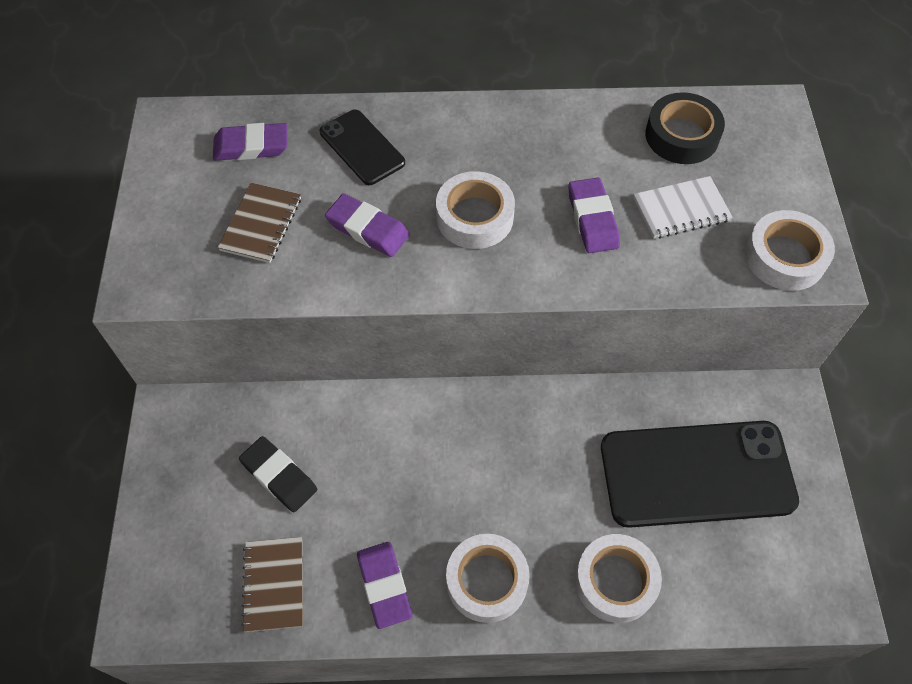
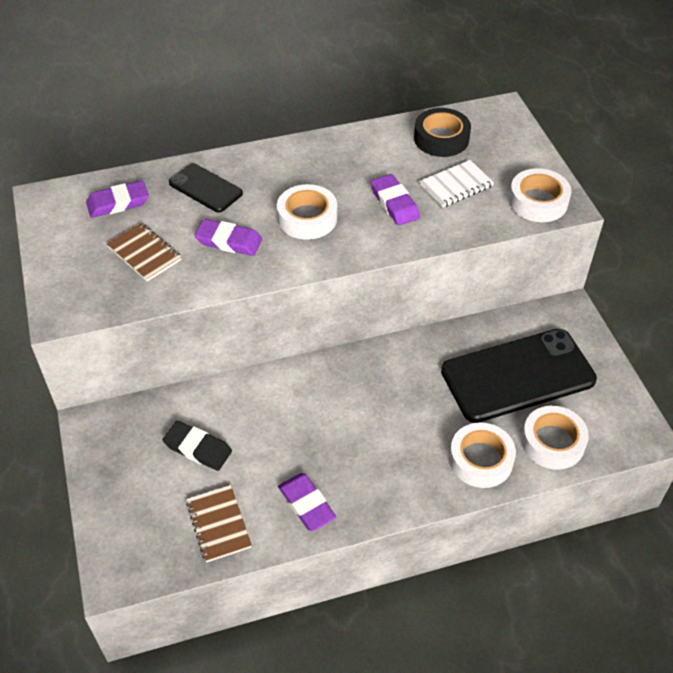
camera: 15 degrees left, 10 degrees down
brown notebook [218,183,301,263] -> brown notebook turned 45 degrees counterclockwise [106,223,182,281]
white tape [446,534,530,623] -> white tape moved to [521,406,589,470]

